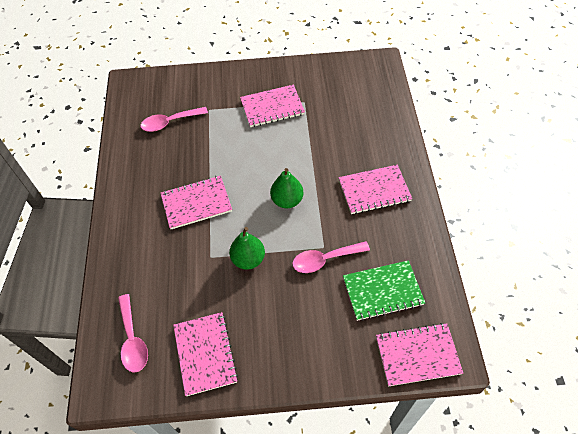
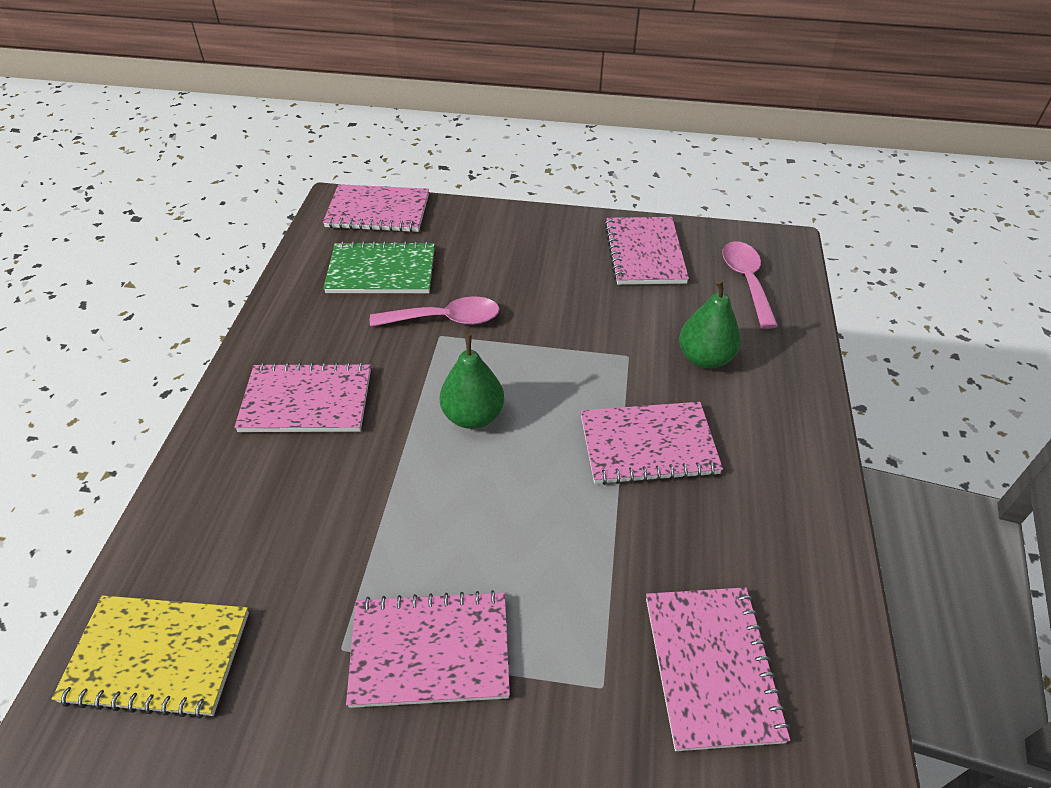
camera: 170 degrees left, 10 degrees down
pink spoon [141,107,208,132] -> pink notebook [646,587,790,751]
green pear [229,227,265,270] -> green pear moved to [679,279,741,369]
none -> yellow notebook [52,595,249,719]

